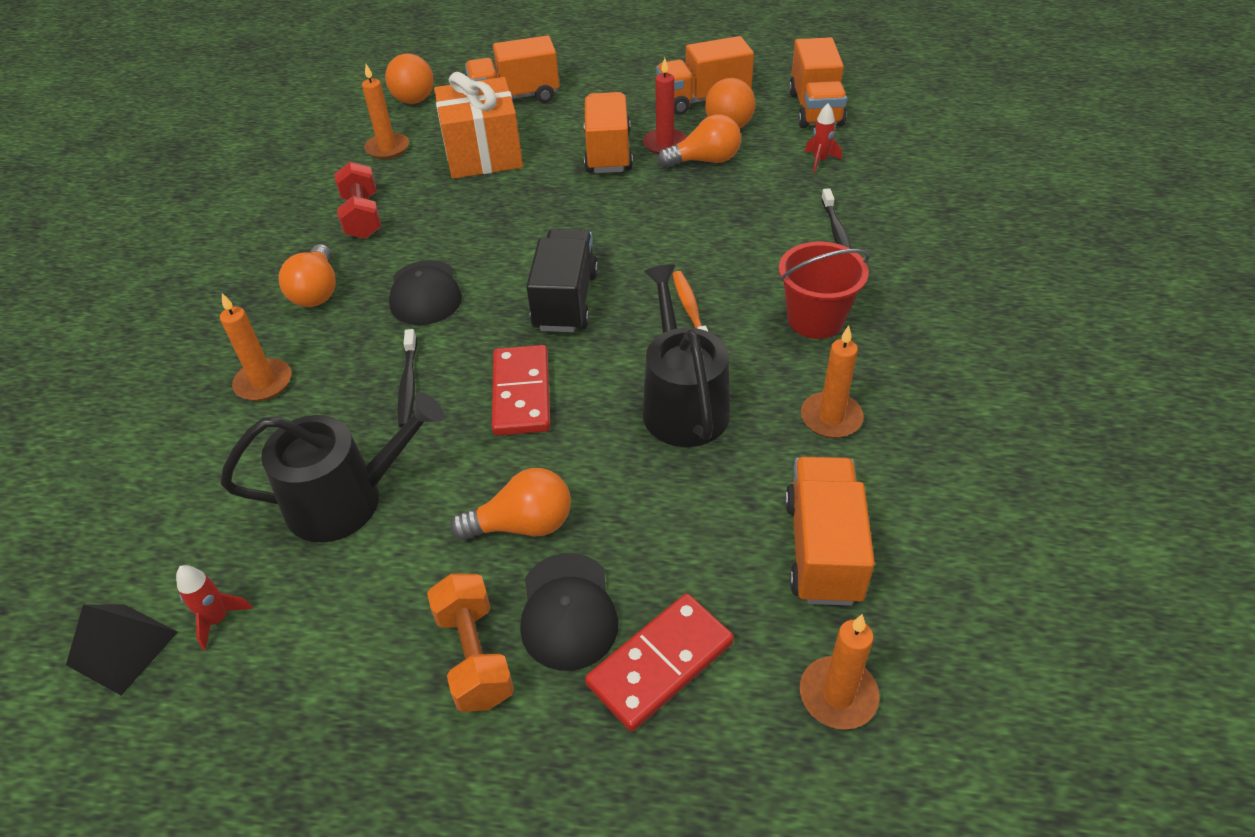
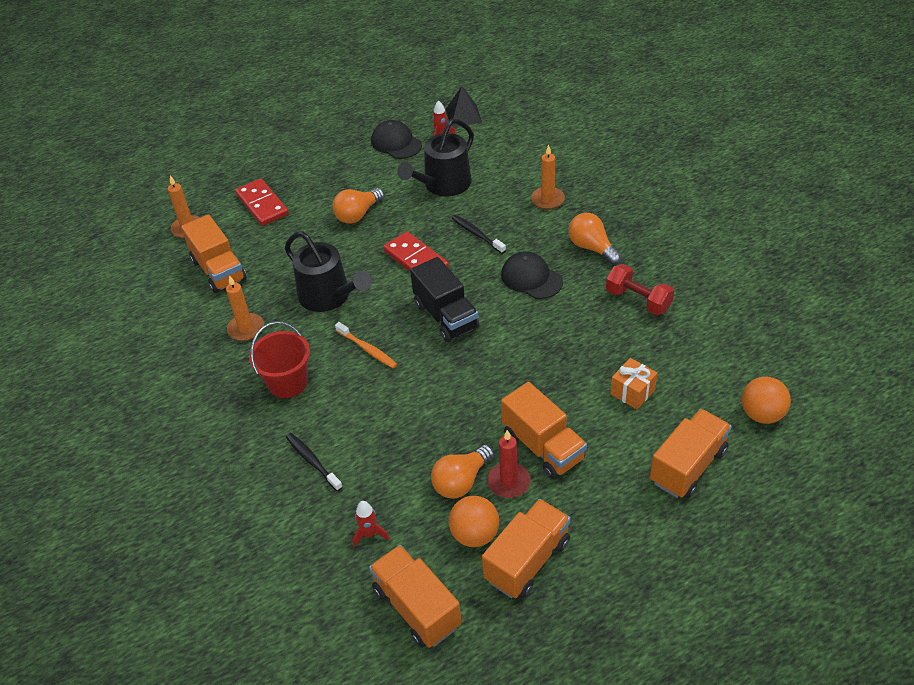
camera: 145 degrees right, 0 degrees up
orange candle [362,64,409,159] -> none
orange dumbbell [427,573,514,712] -> none
orange gift [434,72,523,179] -> orange gift [610,358,657,410], size x0.51
black cap [520,553,618,671] -> black cap moved to [371,120,422,159]
red domino [585,594,734,732] -> red domino turned 45 degrees counterclockwise [235,178,289,226]

